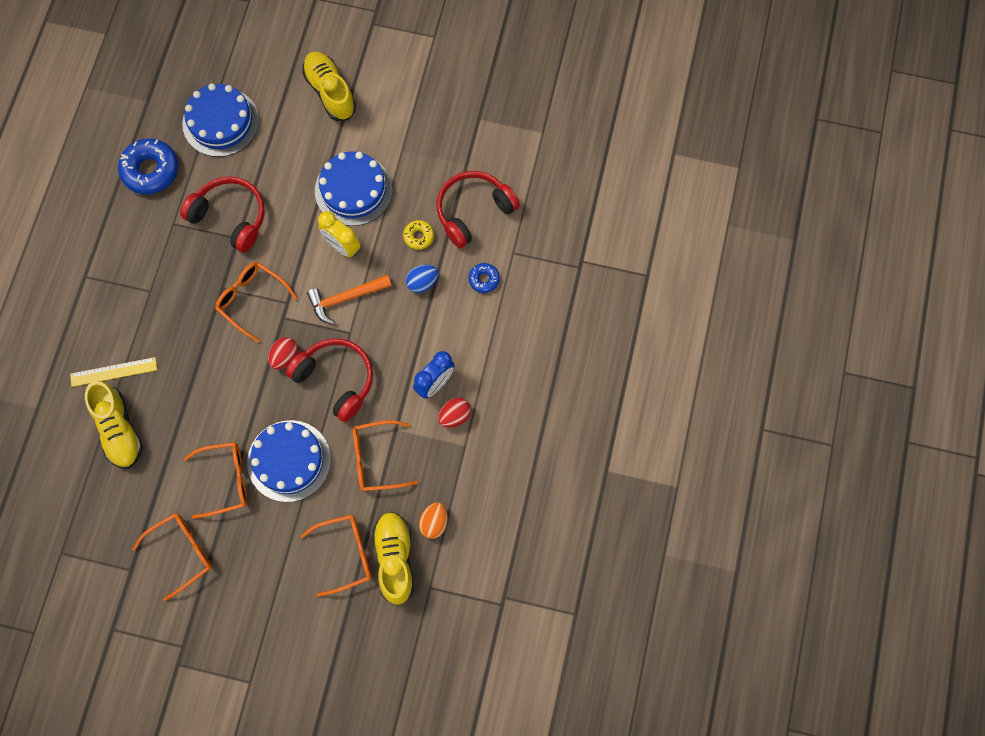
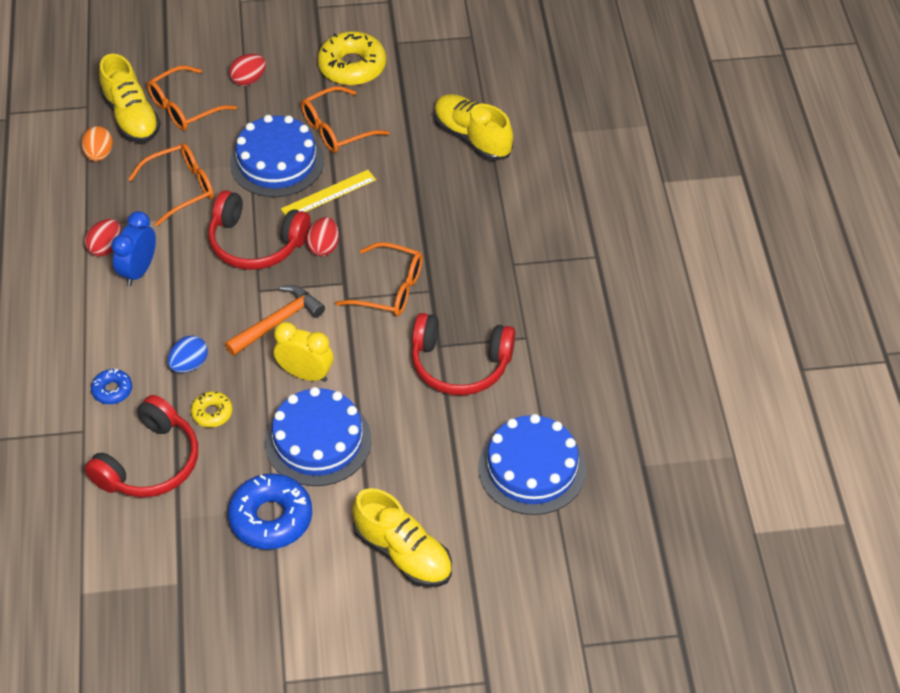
camera: 160 degrees right, 20 degrees down
yellow ruler [70,357,157,387] -> yellow ruler moved to [281,170,376,216]
blue donut [118,139,178,194] -> blue donut moved to [228,473,312,550]
orange glasses [133,513,212,601] -> yellow donut [318,31,386,86]
none -> red egg [229,54,266,86]

